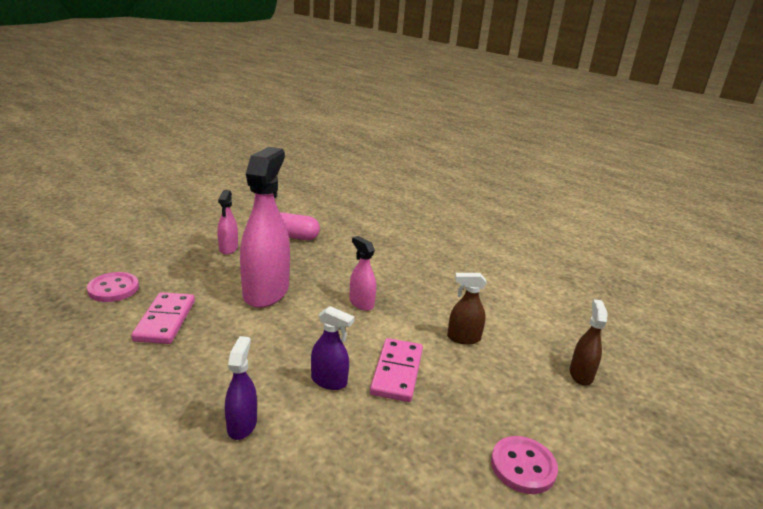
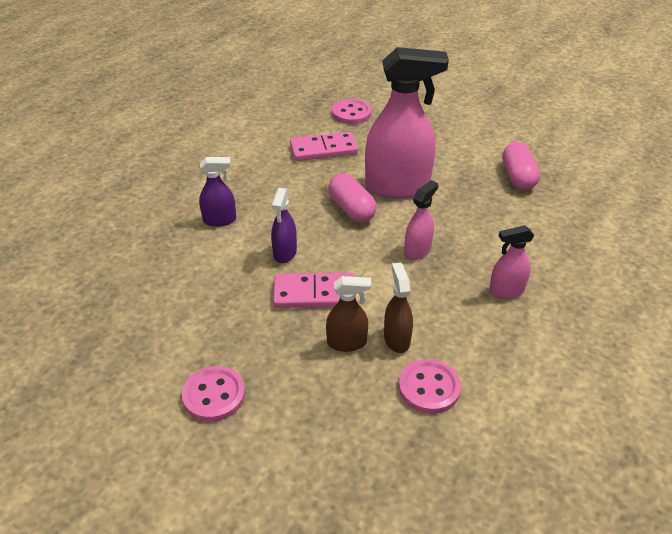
camera: 80 degrees right, 15 degrees up
pink spray bottle [217,190,238,255] -> pink spray bottle moved to [489,225,534,299]
brown spray bottle [570,299,608,386] -> brown spray bottle moved to [326,276,372,352]
none -> pink capsule [328,174,377,222]
none -> pink button [399,359,461,414]

